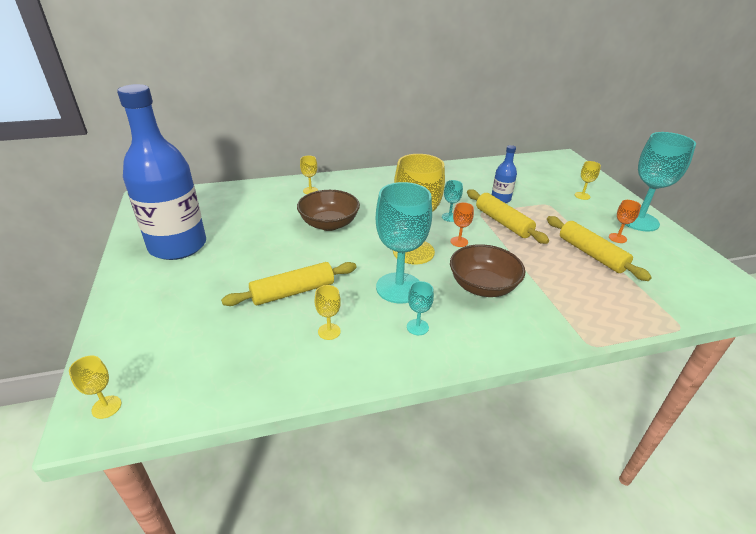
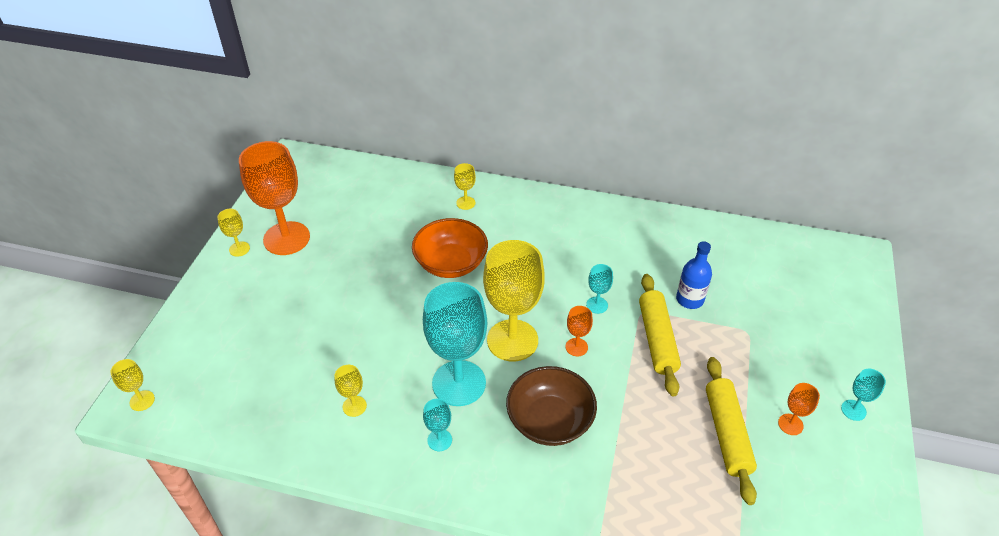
camera: 30 degrees right, 10 degrees up
blue bottle [117,84,206,260] -> orange goblet [239,141,310,255]
yellow rolling pin [221,262,356,306] -> none
brown bowl [297,190,360,231] -> orange bowl [412,218,488,278]
yellow goblet [575,161,601,200] -> yellow goblet moved to [217,209,250,257]
turquoise goblet [625,132,696,231] -> turquoise goblet [841,369,886,421], size x0.44

